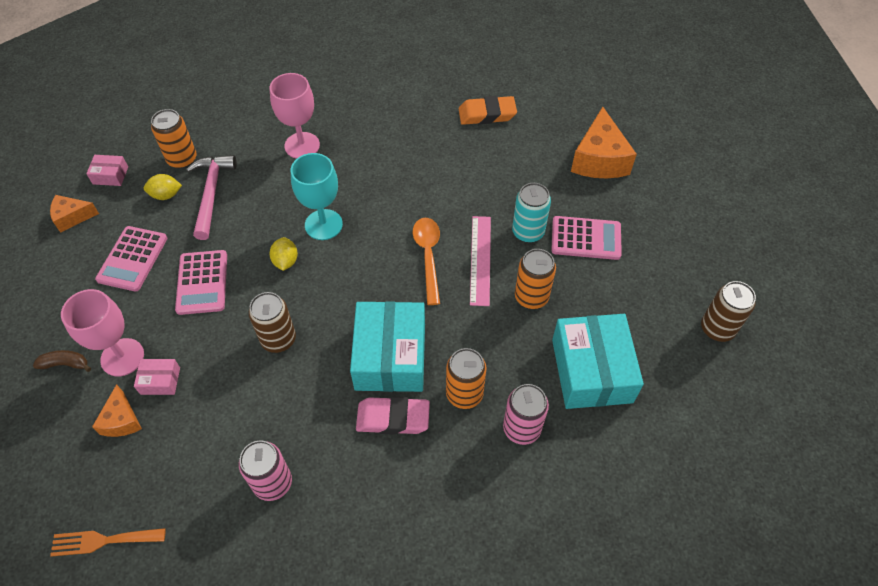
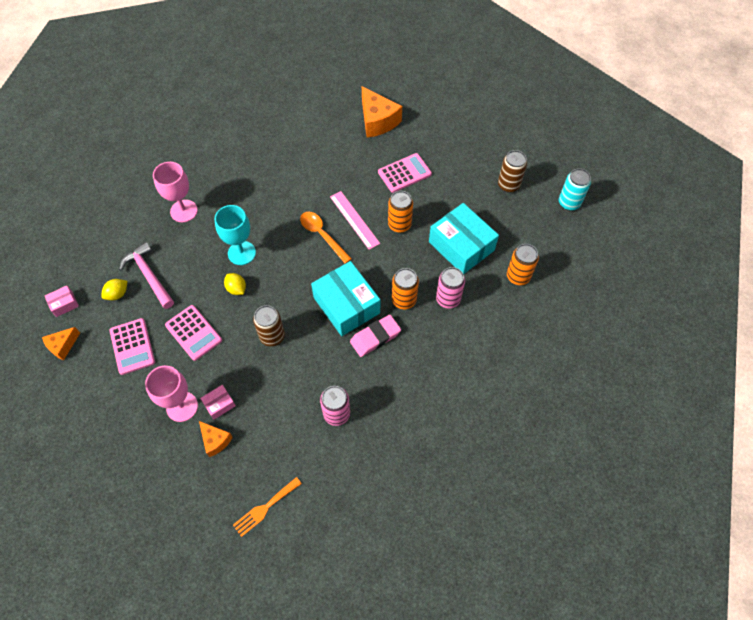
camera: 35 degrees left, 5 degrees up
brown banana [33,350,91,372] -> none
orange can [151,109,197,169] -> orange can moved to [507,244,539,285]
orange eraser [459,96,517,125] -> none
turquoise can [512,183,551,243] -> turquoise can moved to [559,168,591,211]

